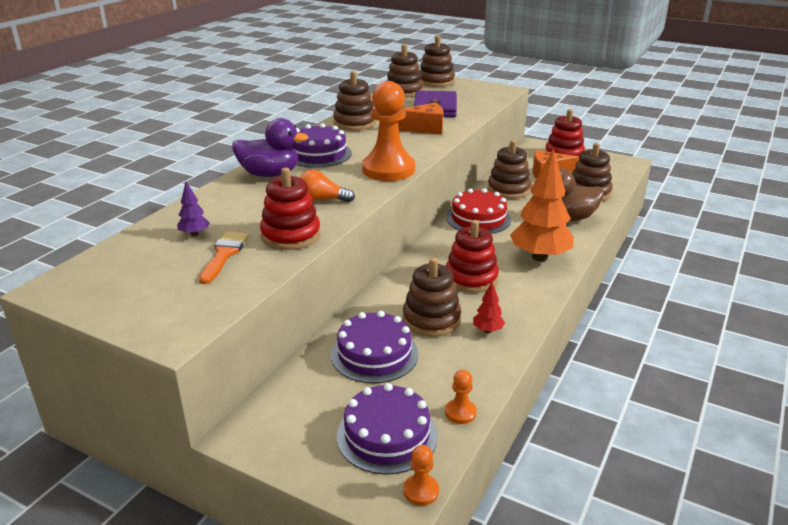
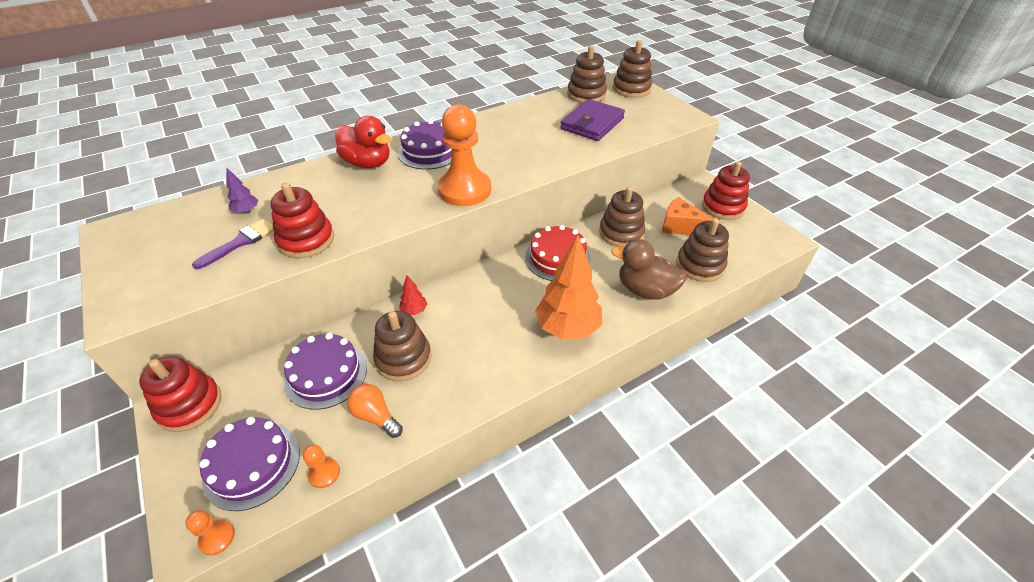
camera: 30 degrees right, 15 degrees up
orange brush [199,232,249,284] -> purple brush [192,219,274,269]
purple duck [232,118,309,177] -> red duck [336,116,391,168]
orange light bulb [299,170,355,202] -> orange light bulb moved to [347,384,403,438]
brown stacking toy [333,71,376,131] -> none
orange cheese [398,102,443,135] -> none
red stacking toy [446,220,499,293] -> red stacking toy moved to [139,356,221,432]
red tree [473,282,505,333] -> red tree moved to [399,275,427,315]

